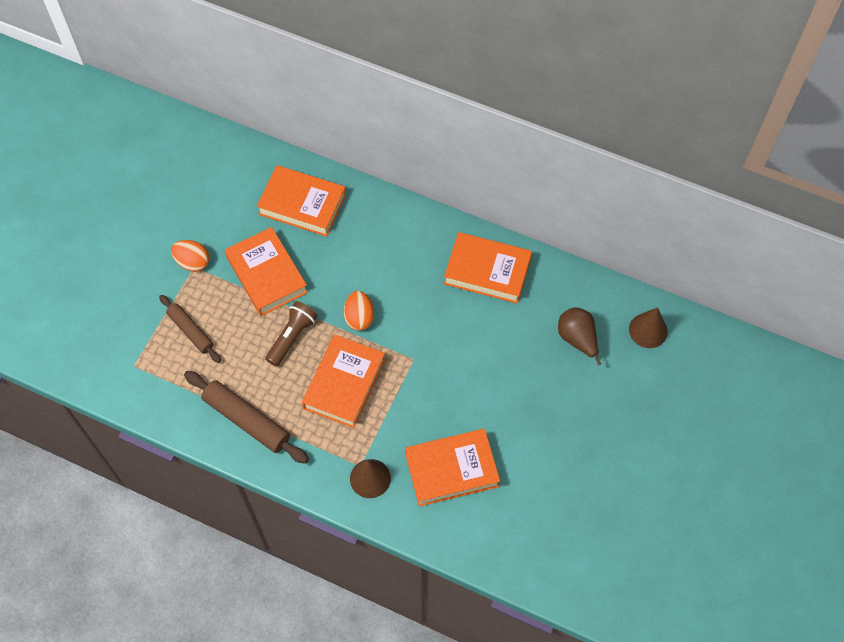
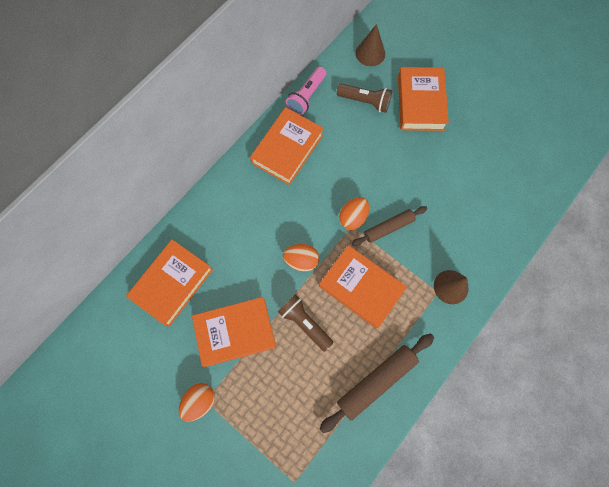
camera: 75 degrees left, 10 degrees up
brown rolling pin [159,295,221,363] -> brown rolling pin moved to [352,206,427,246]
orange book [405,429,500,507] -> orange book moved to [398,67,449,131]
brown pear [558,307,601,366] -> brown flashlight [337,84,392,113]
none -> pink flashlight [286,67,326,115]
none -> orange egg [339,197,369,230]

